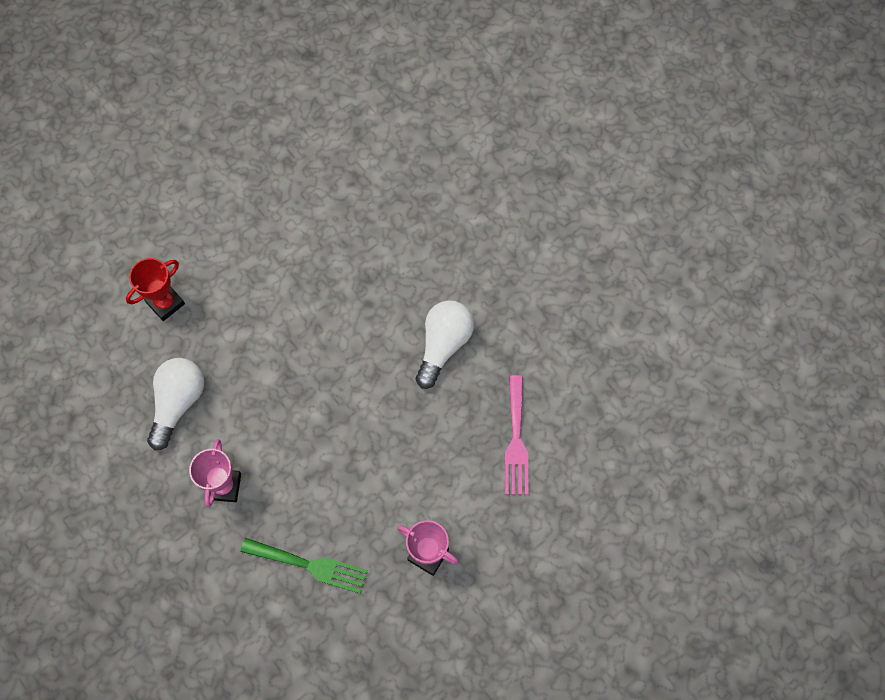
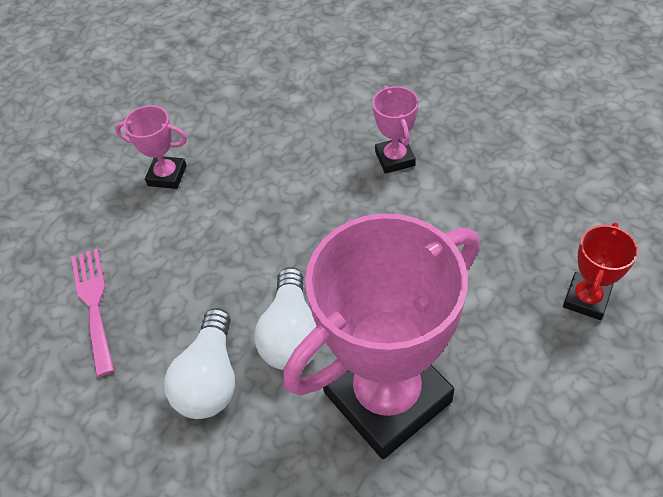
camera: 165 degrees right, 15 degrees down
white light bulb [147,358,204,450] -> white light bulb moved to [254,267,319,370]
green fork [240,538,368,594] -> none
none -> pink trophy [283,213,479,459]

